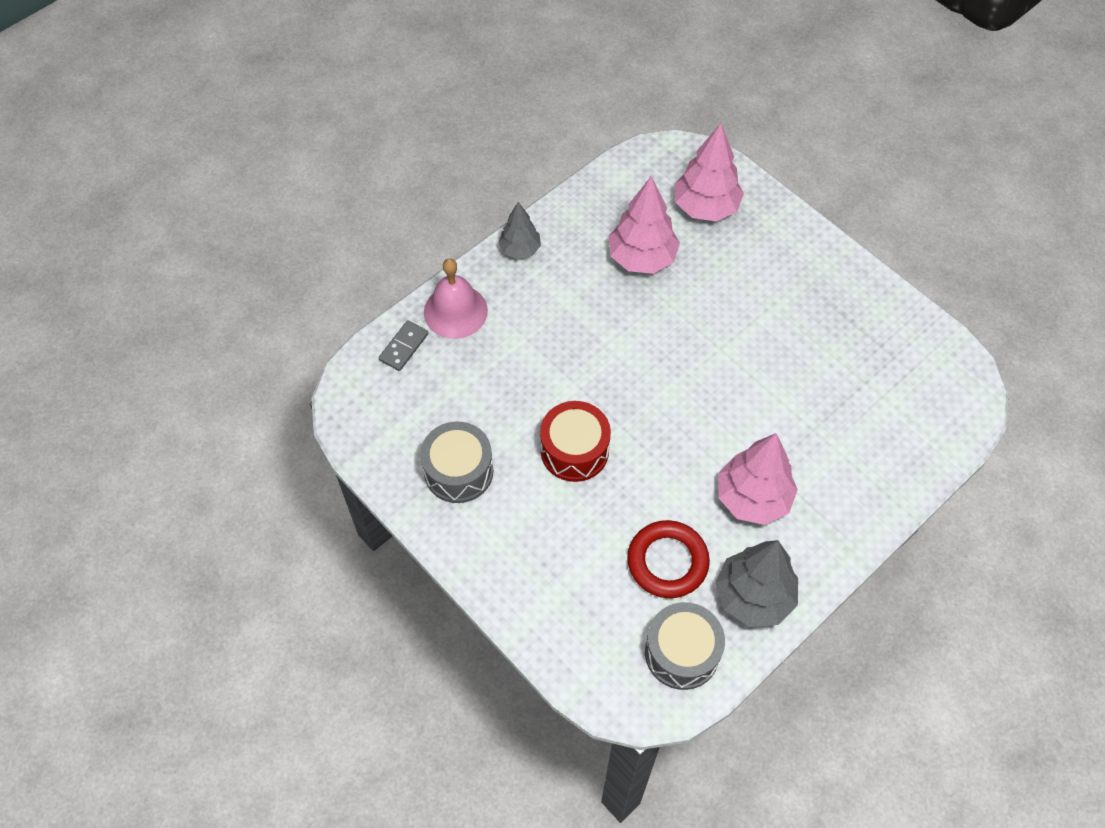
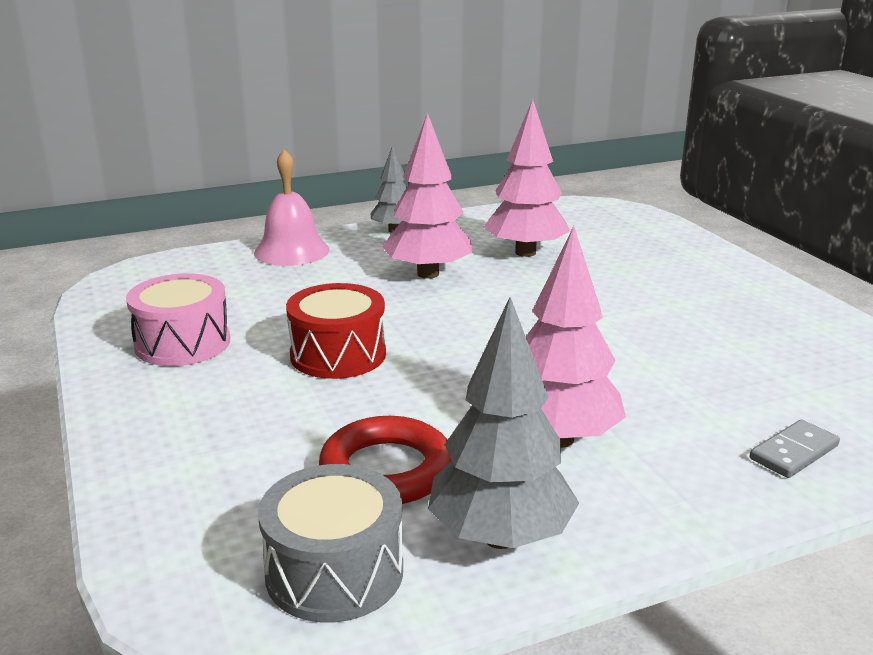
camera: 20 degrees right, 35 degrees down
grey domino [379,320,428,371] -> grey domino moved to [750,420,840,478]
grey drum [420,421,493,503] -> pink drum [126,274,230,366]
pink tree [674,123,744,222] -> pink tree moved to [382,113,472,279]

